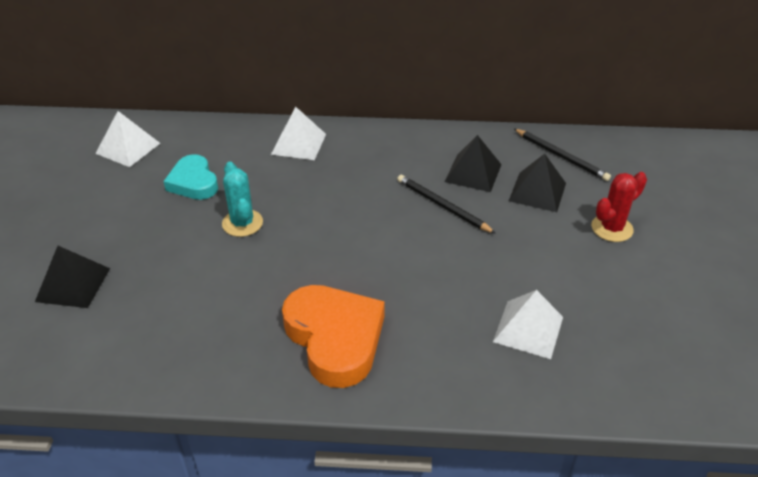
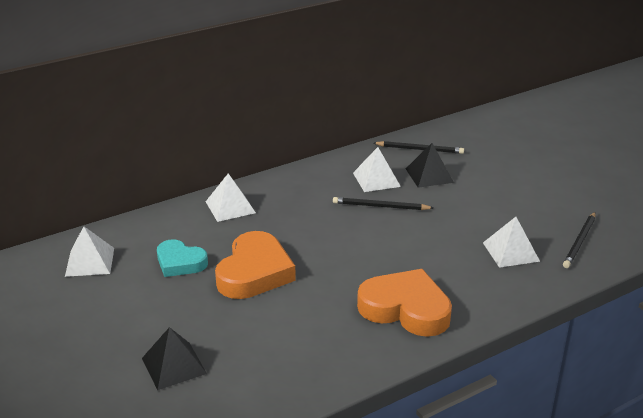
camera: 35 degrees left, 10 degrees down
turquoise cactus [222,162,263,237] -> orange heart [215,231,296,299]
black pyramid [445,135,502,192] -> white pyramid [353,147,401,192]
red cactus [591,172,647,242] -> none
none -> black pencil [563,212,596,268]

